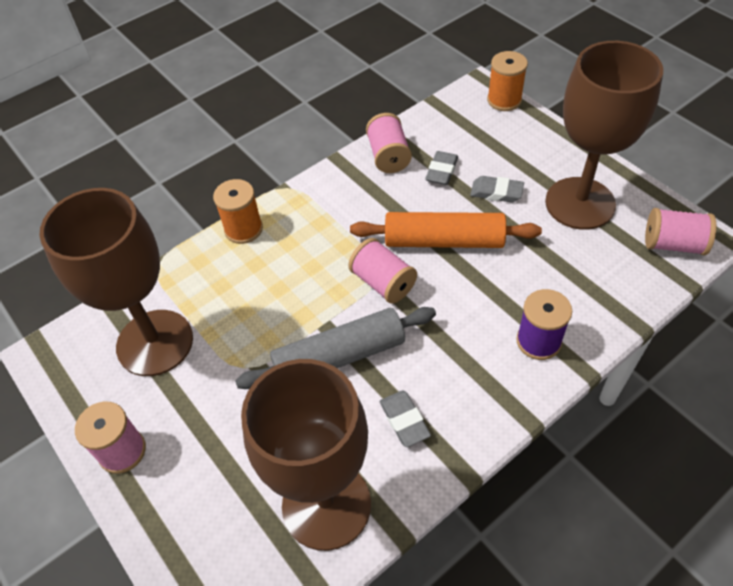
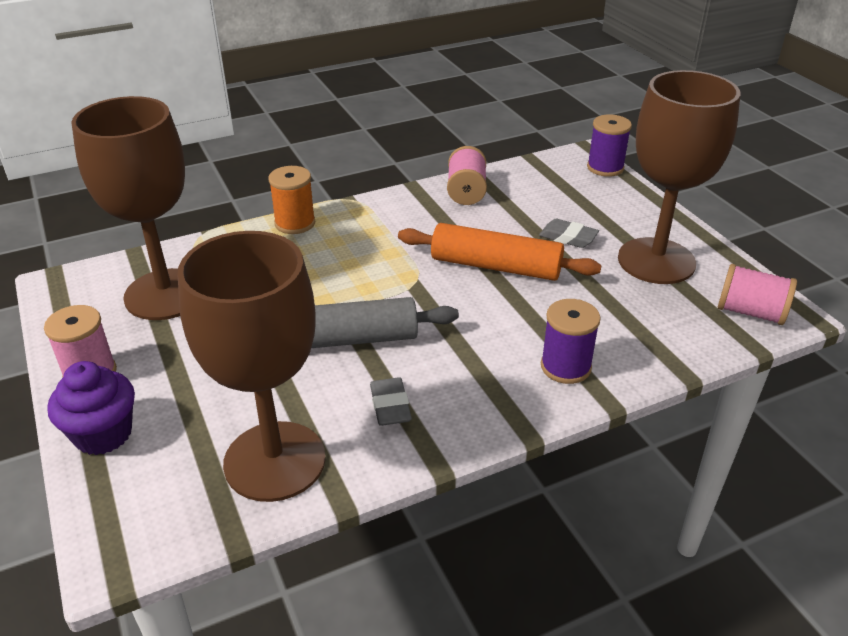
camera: 10 degrees right, 15 degrees down
pink spool [348,238,417,304] -> none
grey eraser [425,151,458,185] -> none
orange spool [487,51,528,111] -> purple spool [587,115,632,177]
none -> purple cupcake [48,361,135,455]

